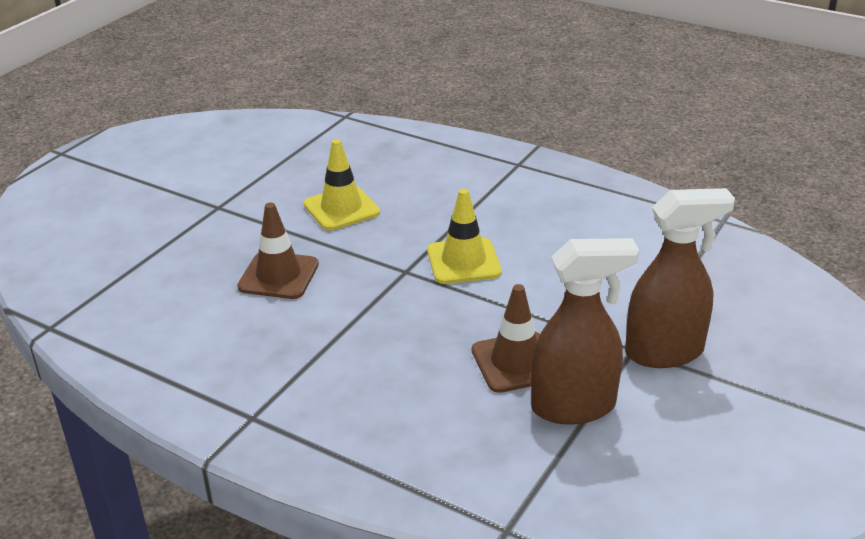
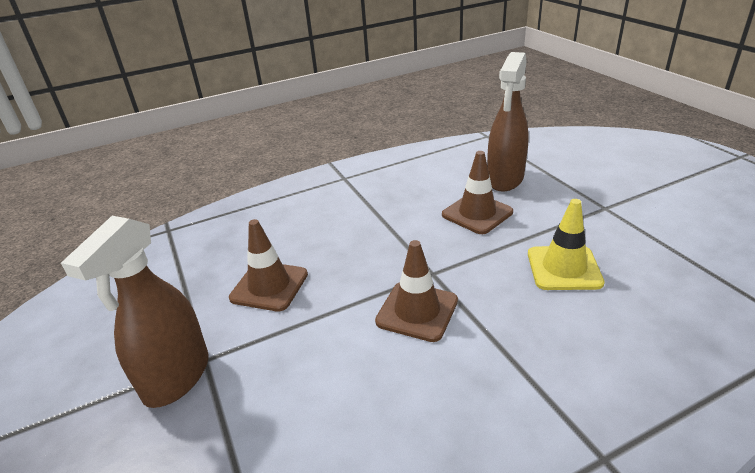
camera: 125 degrees right, 0 degrees up
yellow traffic cone [427,189,502,284] -> brown traffic cone [375,240,458,342]
brown spray bottle [531,238,639,425] -> brown spray bottle moved to [487,52,529,192]

